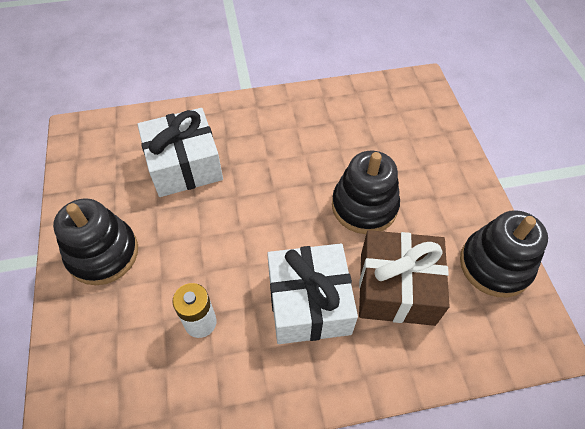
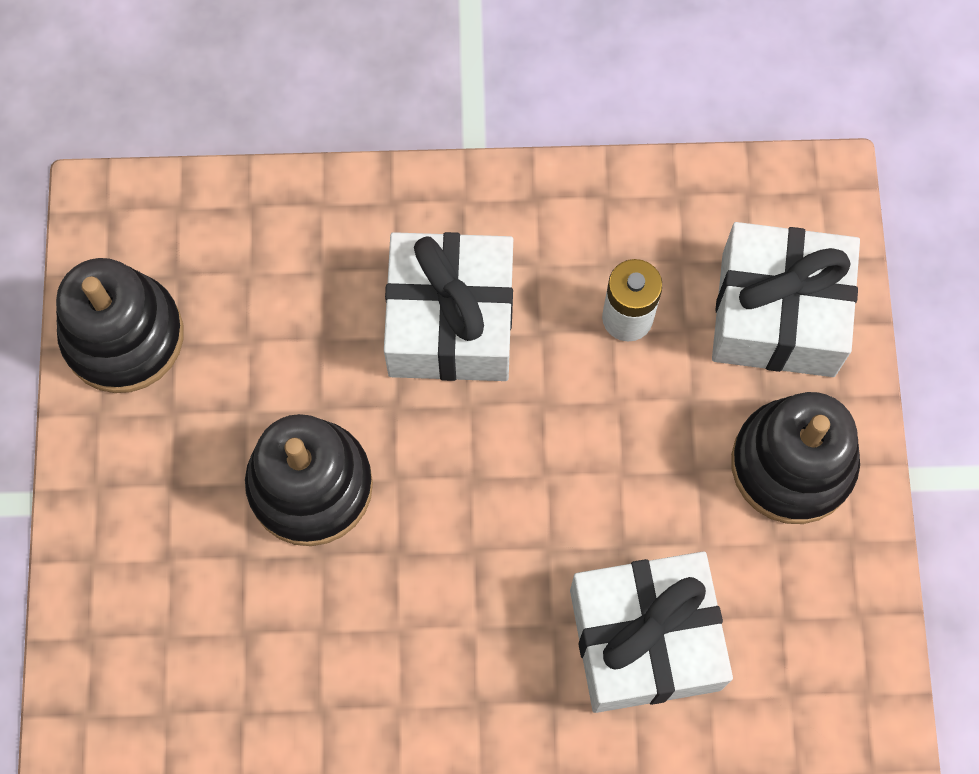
camera: 170 degrees left, 15 degrees up
brown gift [359,230,450,326] -> none
none -> white gift [712,222,860,377]

